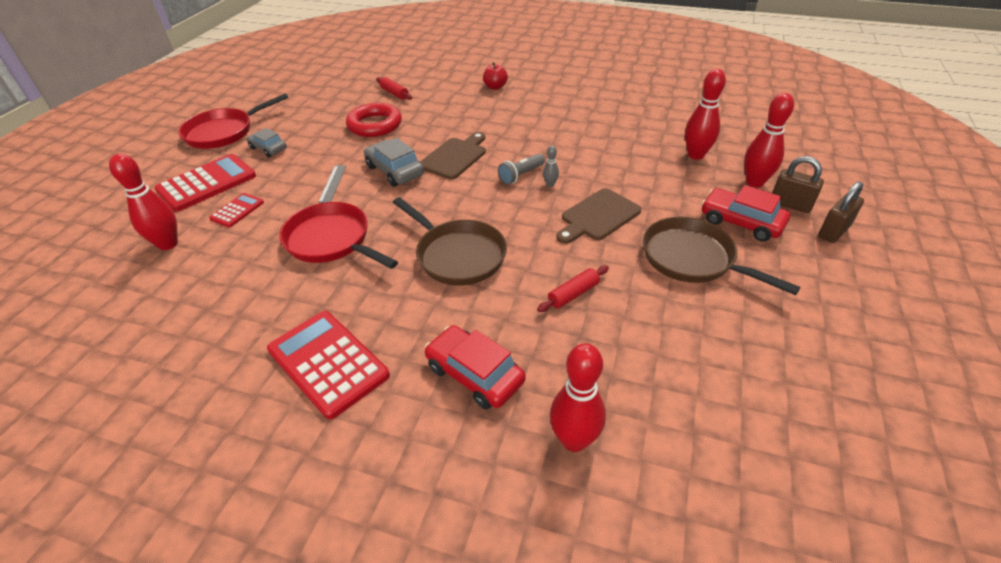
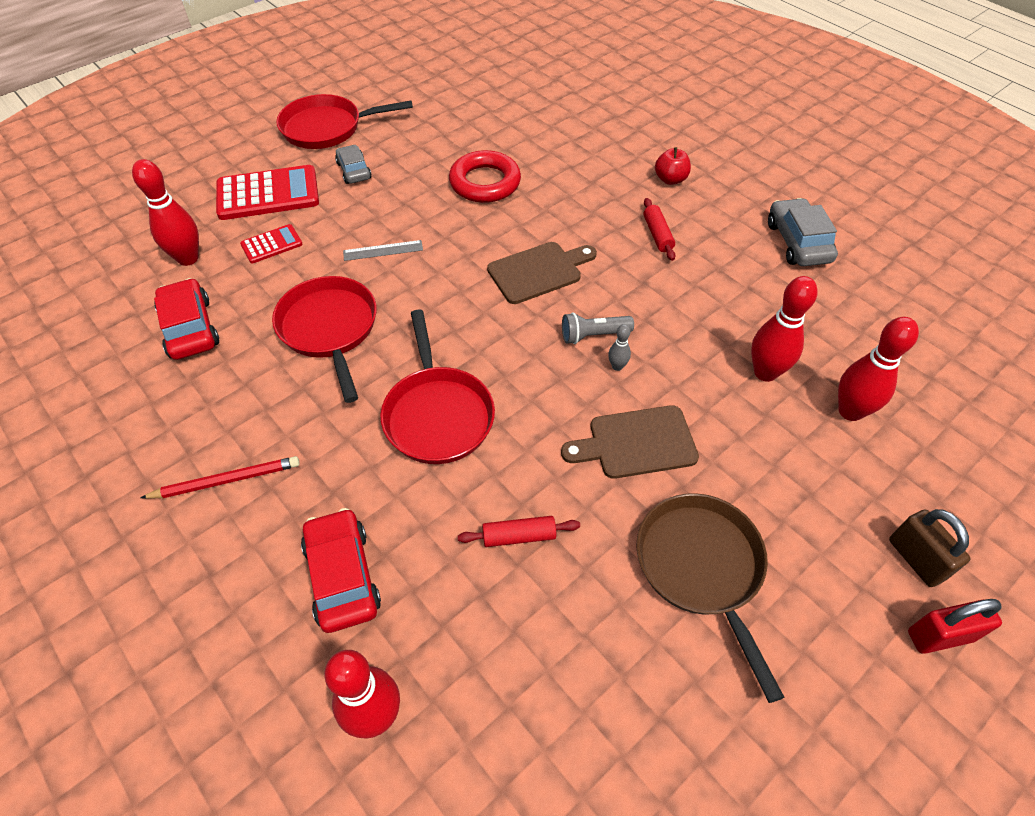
camera: 30 degrees right, 10 degrees up
red calculator [267,311,390,419] -> red pencil [140,456,300,499]
grey ruler [318,166,346,203] -> grey ruler turned 45 degrees clockwise [343,240,423,261]
grey car [364,138,424,187] -> grey car moved to [768,198,838,266]
red rolling pin [376,77,412,100] -> red rolling pin moved to [643,198,675,261]
brown pan [393,197,507,285] -> red pan [380,309,495,464]
red car [701,185,790,242] -> red car moved to [154,278,219,360]
red bowling pin [744,93,794,187] -> red bowling pin moved to [751,276,818,382]
brown padlock [818,181,864,243] -> red padlock [908,599,1002,654]

